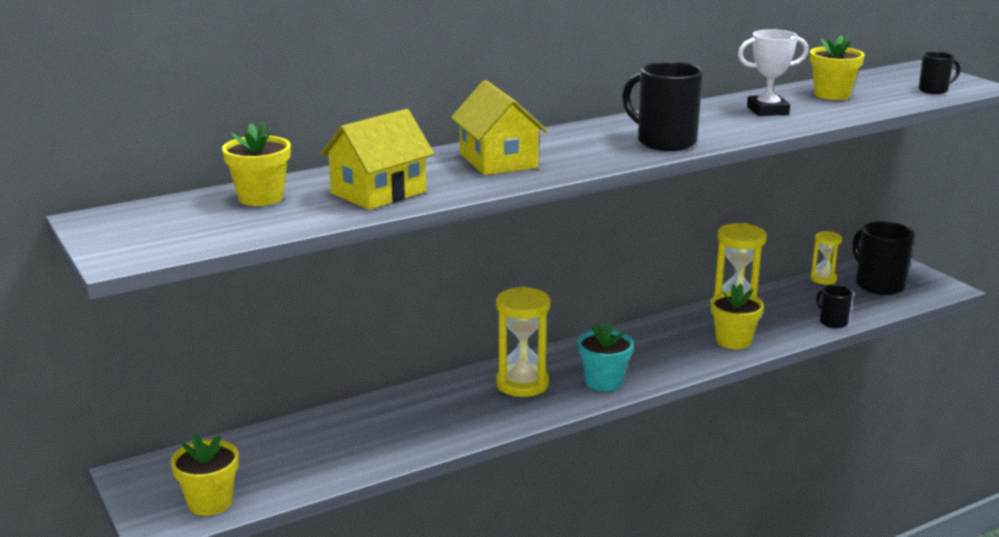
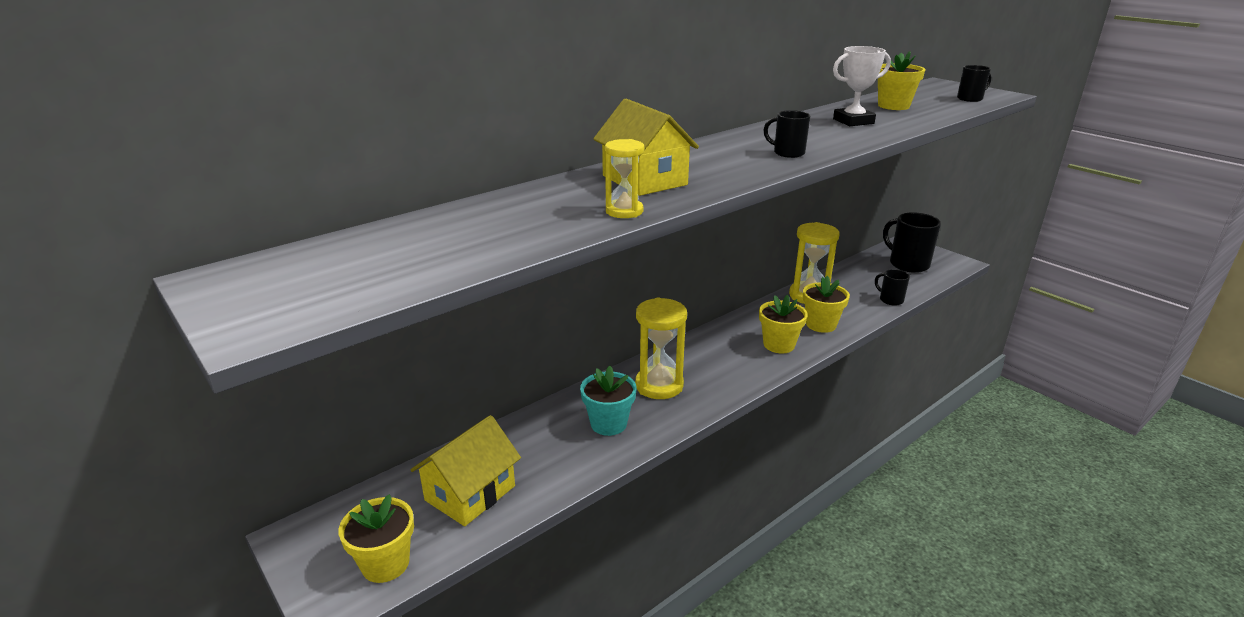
camera: 10 degrees left, 5 degrees up
yellow flower pot [222,121,291,206] -> yellow flower pot moved to [759,295,808,353]
yellow house [320,109,434,210] -> yellow house moved to [411,415,521,526]
turquoise flower pot [578,321,634,391] -> turquoise flower pot moved to [580,366,636,436]
black mug [622,61,703,151] -> black mug [763,110,810,158], size x0.55
yellow hourglass [810,231,842,285] -> yellow hourglass moved to [605,139,644,218]

